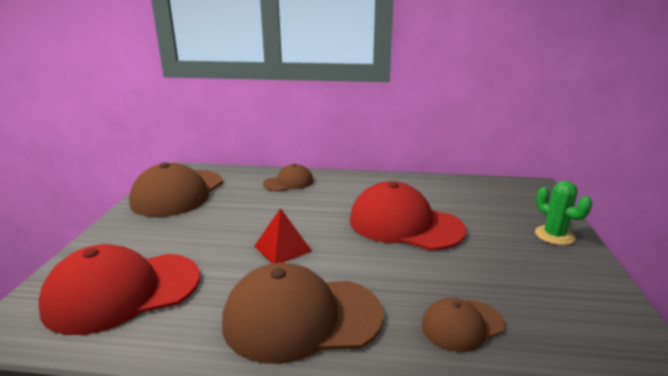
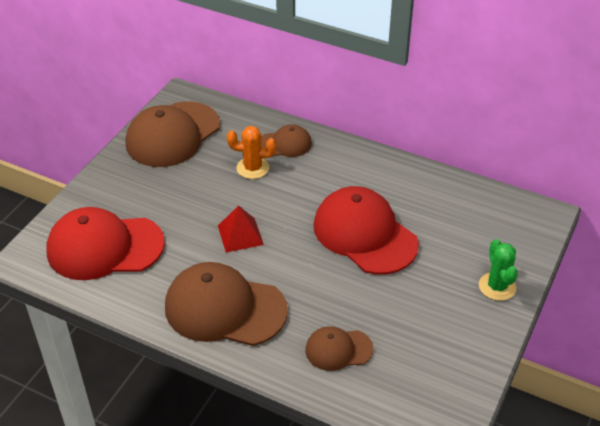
camera: 20 degrees right, 20 degrees up
none -> orange cactus [227,126,276,179]

